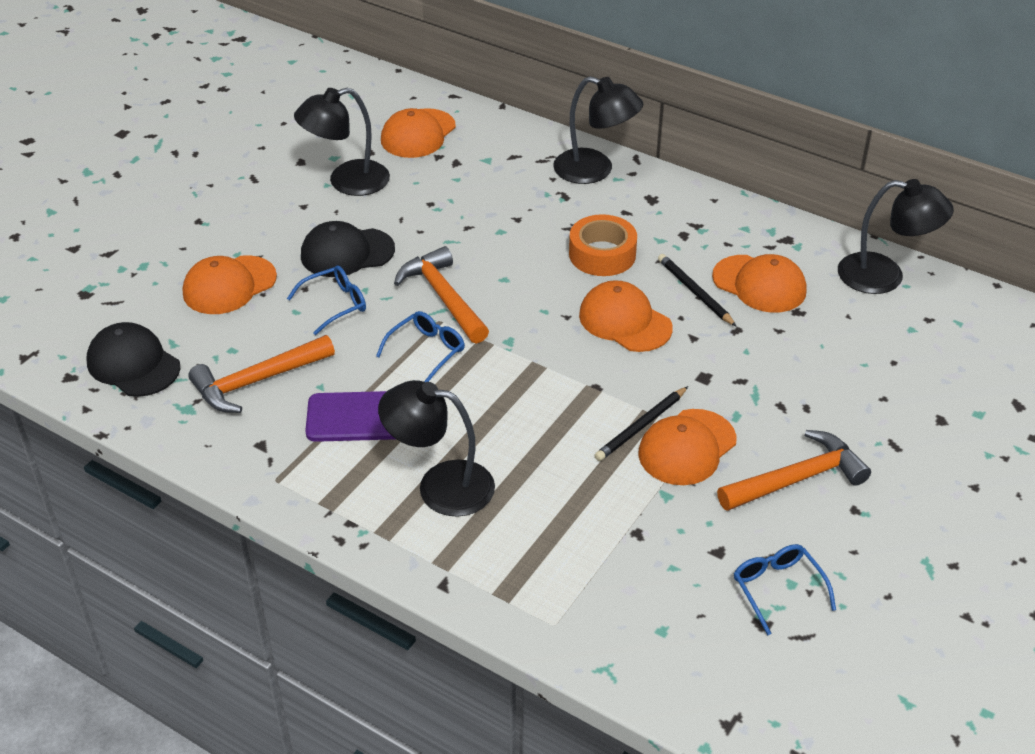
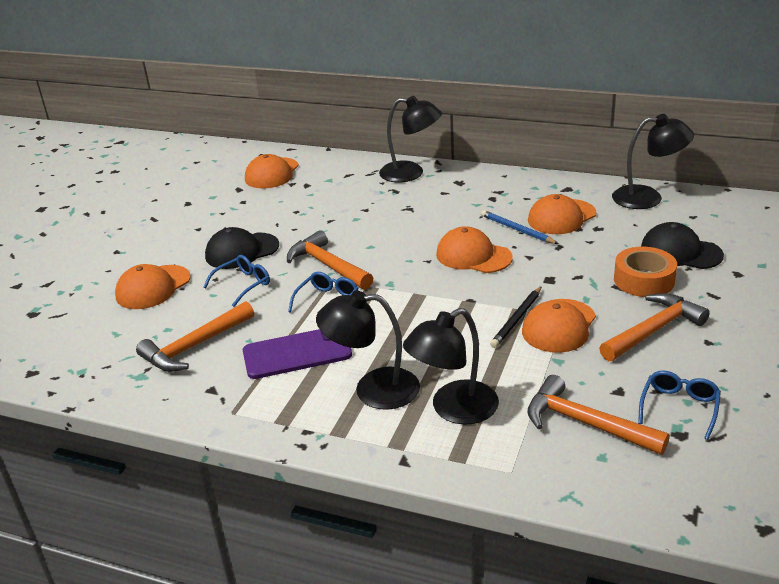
camera: 10 degrees left, 10 degrees down
black cap [87,322,180,397] -> black cap moved to [641,222,724,269]
black lamp [294,88,390,196] -> black lamp moved to [403,308,499,425]
orange tape [569,214,637,276] -> orange tape moved to [614,247,677,297]
black pencil [658,254,737,327] -> blue pencil [481,210,559,244]
orange cap [712,254,807,313] -> orange cap turned 120 degrees clockwise [528,194,596,234]
blue glasses [734,544,836,635] -> blue glasses turned 60 degrees clockwise [638,370,721,440]
none -> orange hammer [527,375,670,455]

